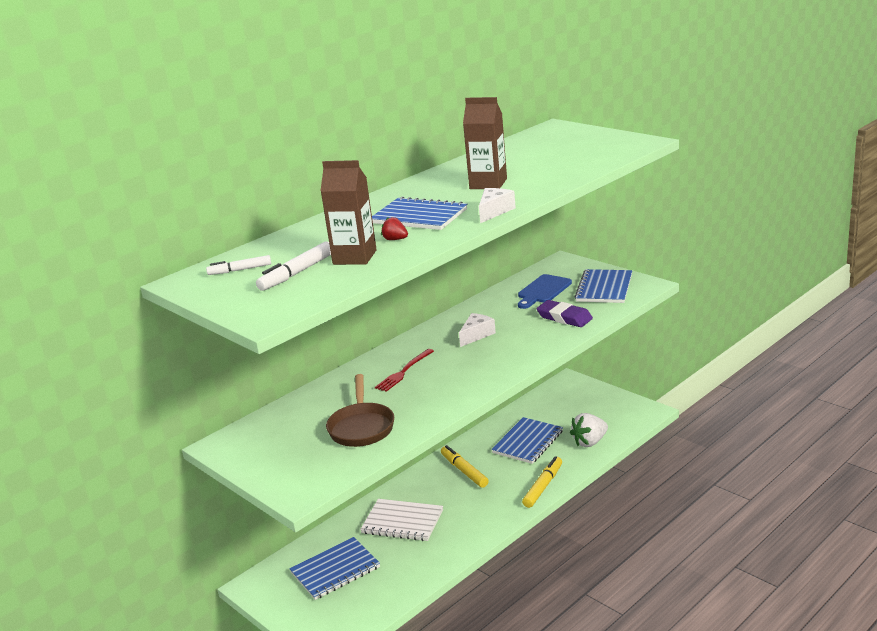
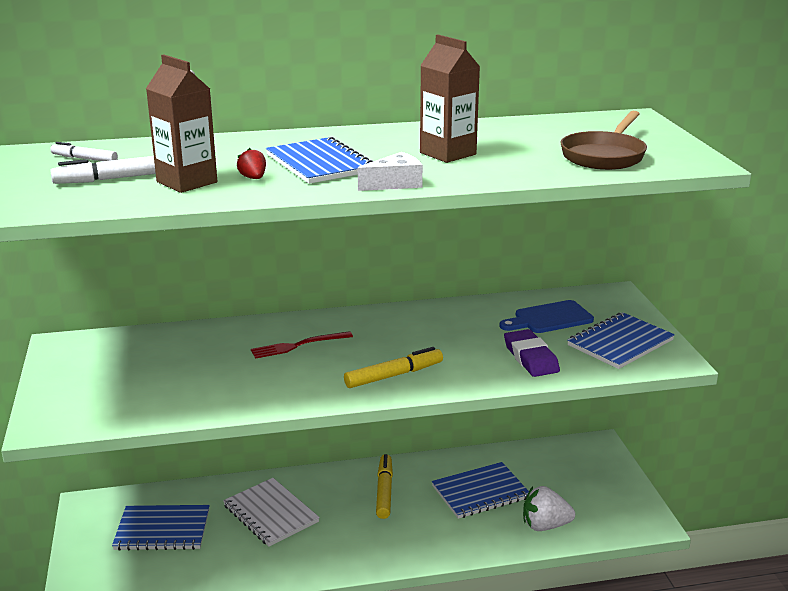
camera: 30 degrees right, 0 degrees up
brown pan [326,374,394,447] -> brown pan moved to [560,111,647,170]
white cheese [459,313,496,347] -> none
yellow marker [522,456,562,508] -> yellow marker moved to [344,347,443,388]

